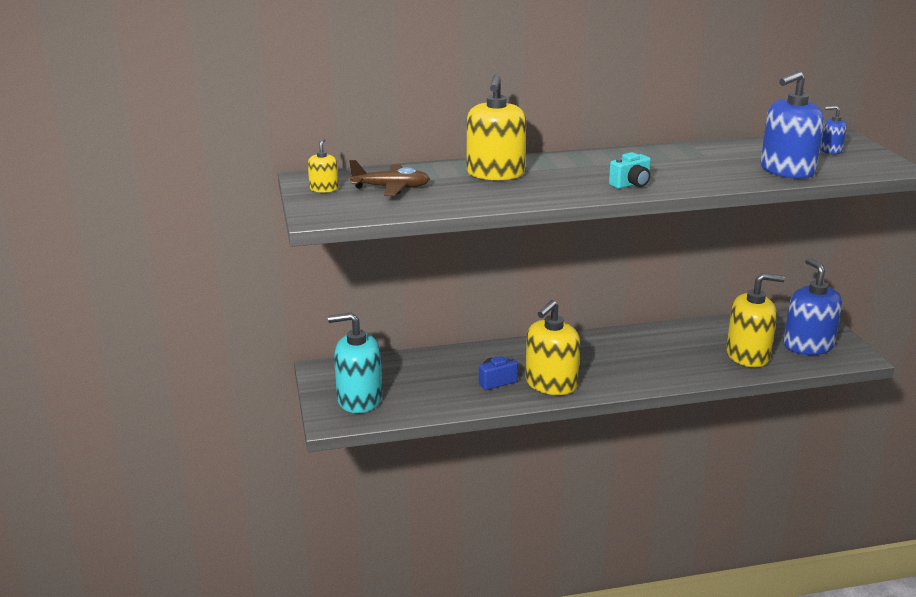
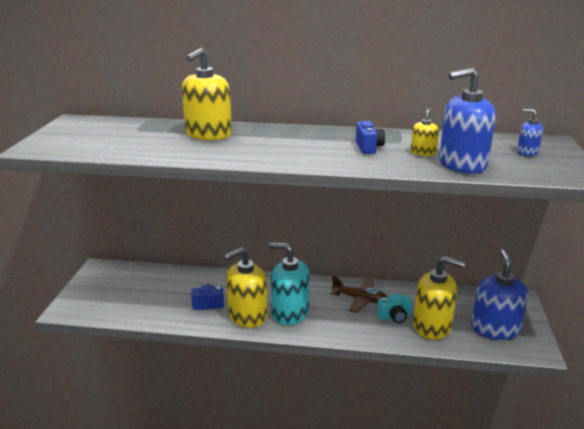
camera: 20 degrees right, 0 degrees up
yellow soap dispenser [308,138,338,193] -> yellow soap dispenser moved to [411,108,439,156]
turquoise soap dispenser [328,312,382,413] -> turquoise soap dispenser moved to [269,243,310,325]
brown plane [349,160,430,196] -> brown plane moved to [331,275,387,313]
turquoise camera [609,152,651,189] -> turquoise camera moved to [377,294,412,323]
none -> blue camera [356,121,385,154]

